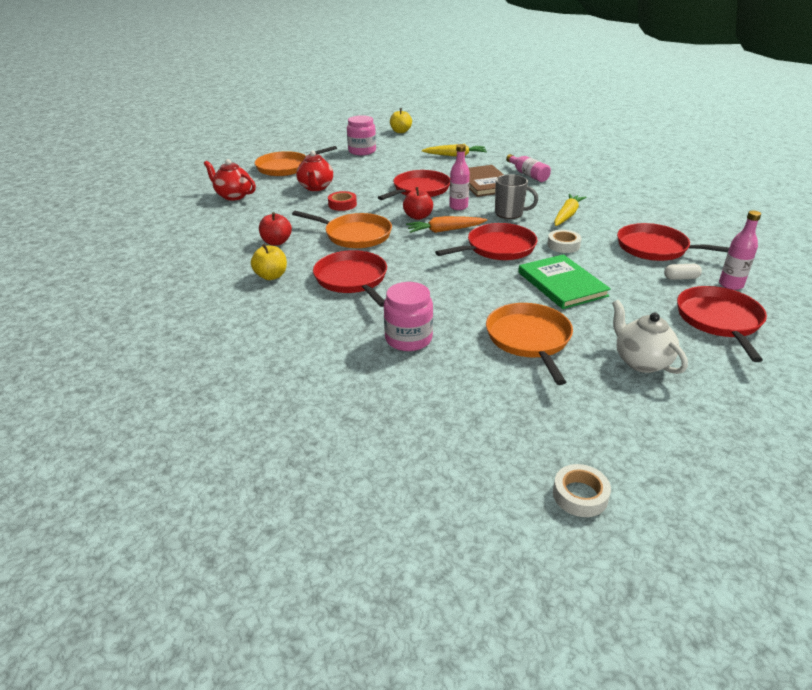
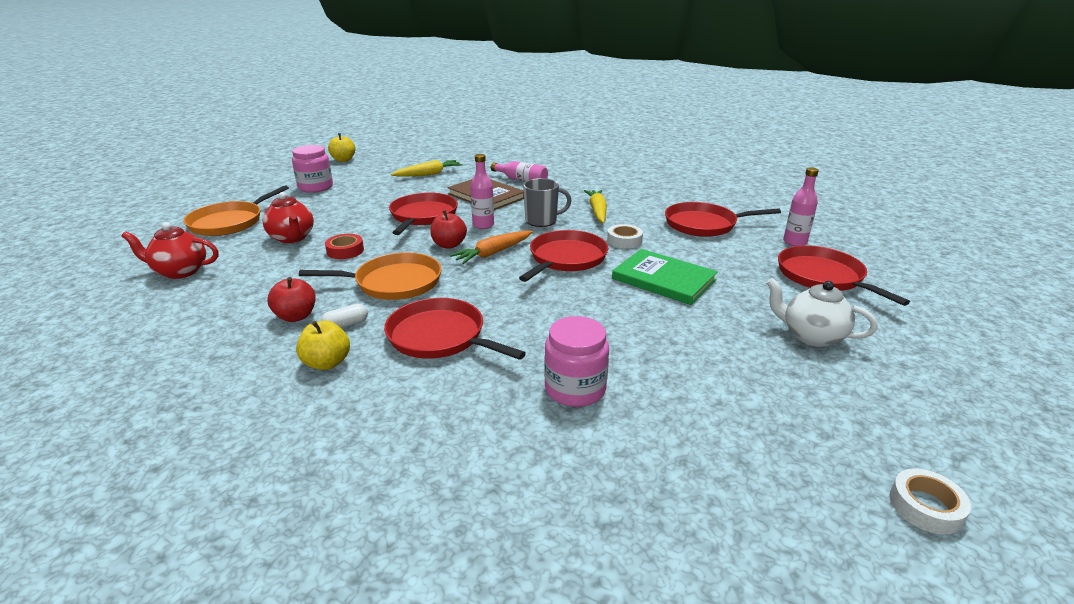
camera: 30 degrees left, 5 degrees down
orange pan [486,303,573,385] -> none
white capsule [664,264,702,280] -> white capsule moved to [321,304,368,328]

